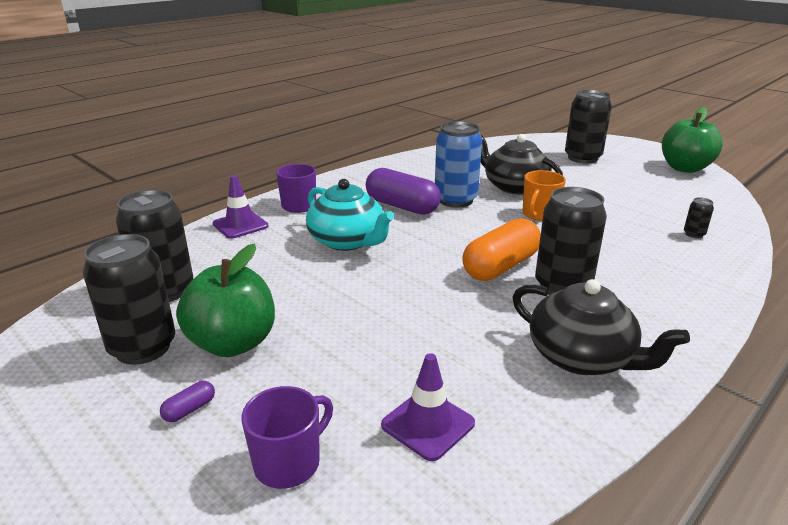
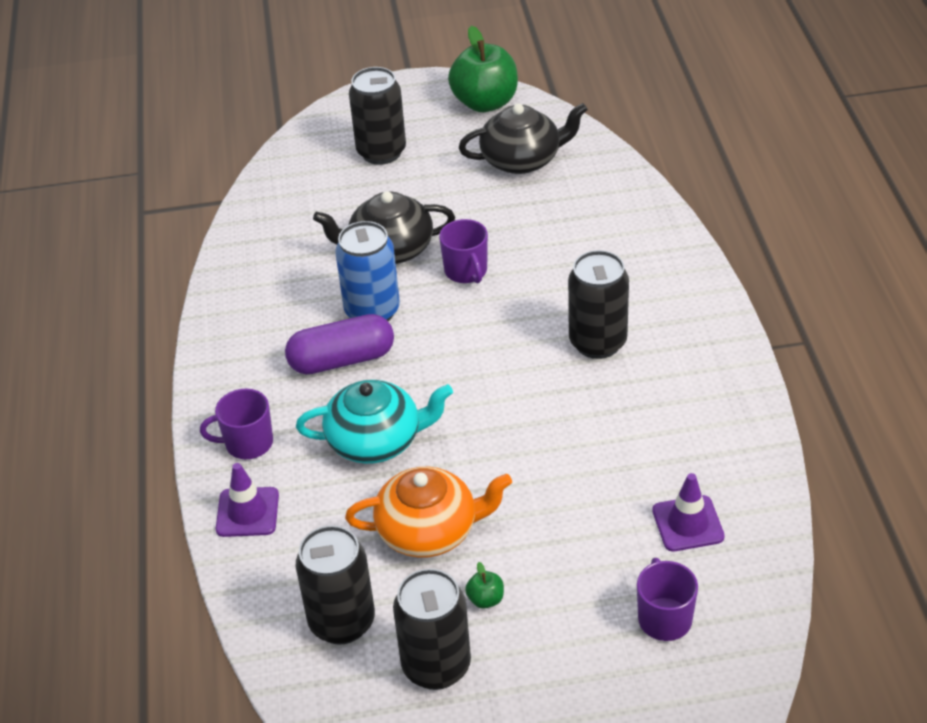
camera: 50 degrees left, 15 degrees up
purple capsule [160,381,215,422] -> none
green apple [176,243,275,357] -> green apple [465,562,504,609], size x0.40
orange capsule [462,218,541,281] -> none
black teapot [512,279,690,375] -> black teapot moved to [458,103,588,174]
orange mug [522,170,566,221] -> purple mug [439,219,488,283]
black can [684,197,714,238] -> none
none -> orange teapot [345,467,512,558]

